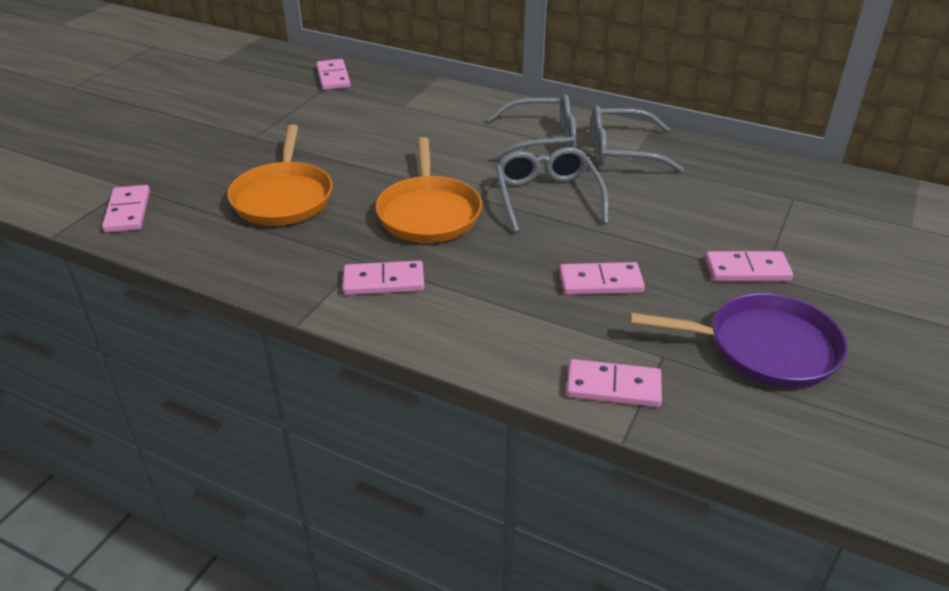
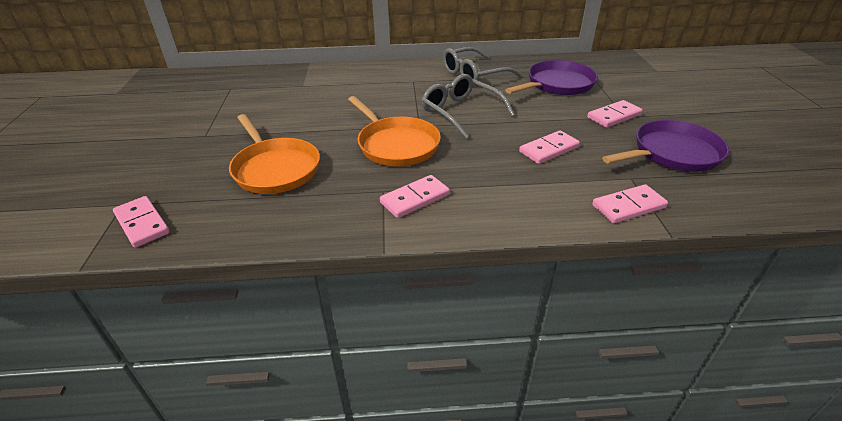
camera: 30 degrees left, 0 degrees up
pink domino [316,59,351,90] -> none
grey glasses [487,94,577,161] -> none
none -> purple pan [505,60,598,95]

